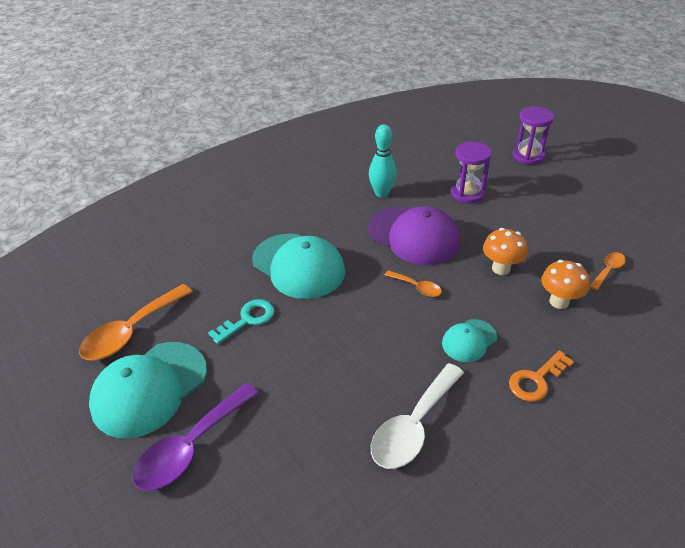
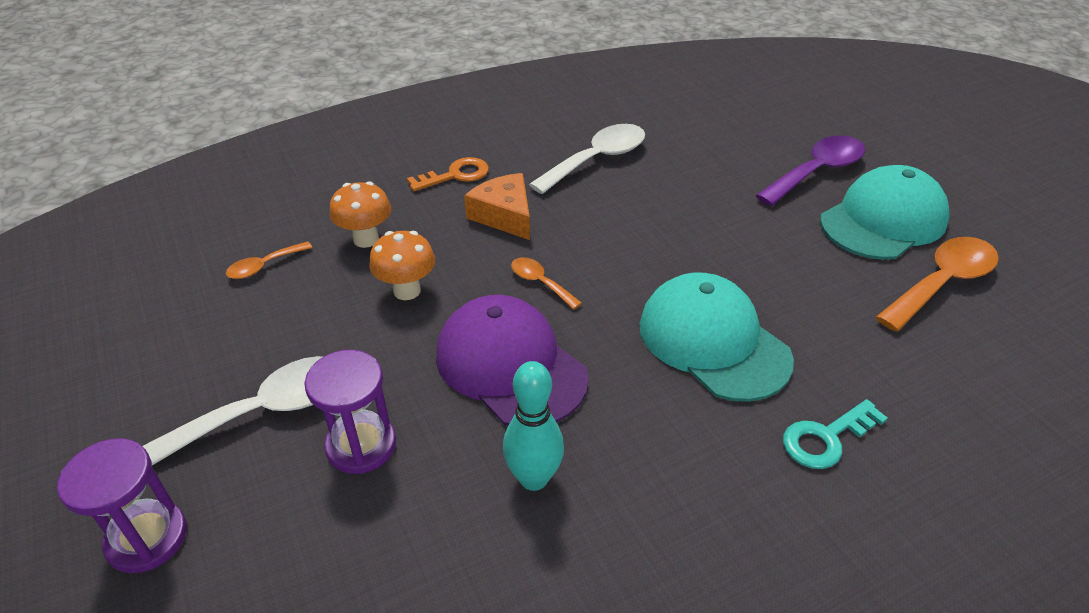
camera: 170 degrees left, 0 degrees up
turquoise key [208,299,275,344] -> turquoise key moved to [783,399,888,469]
turquoise cap [442,319,497,362] -> orange cheese [464,173,530,240]
none -> white spoon [143,356,323,465]

